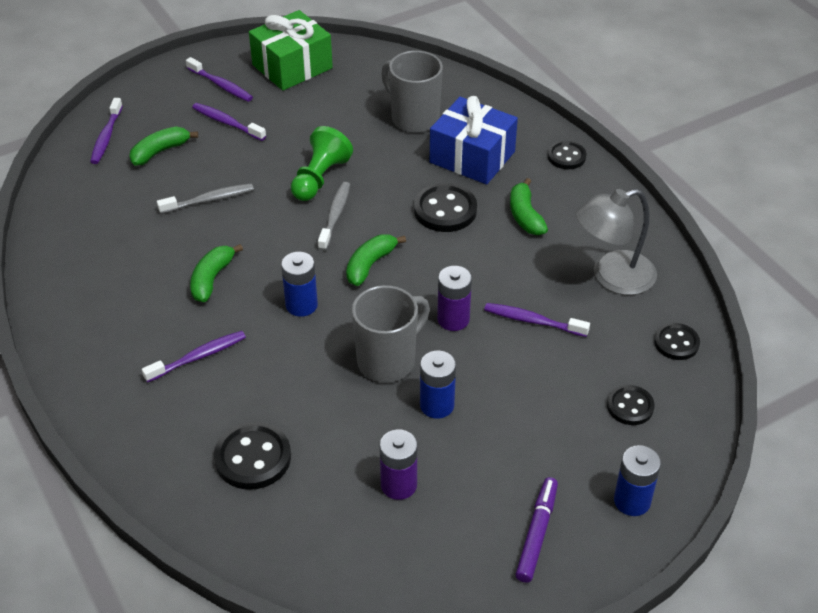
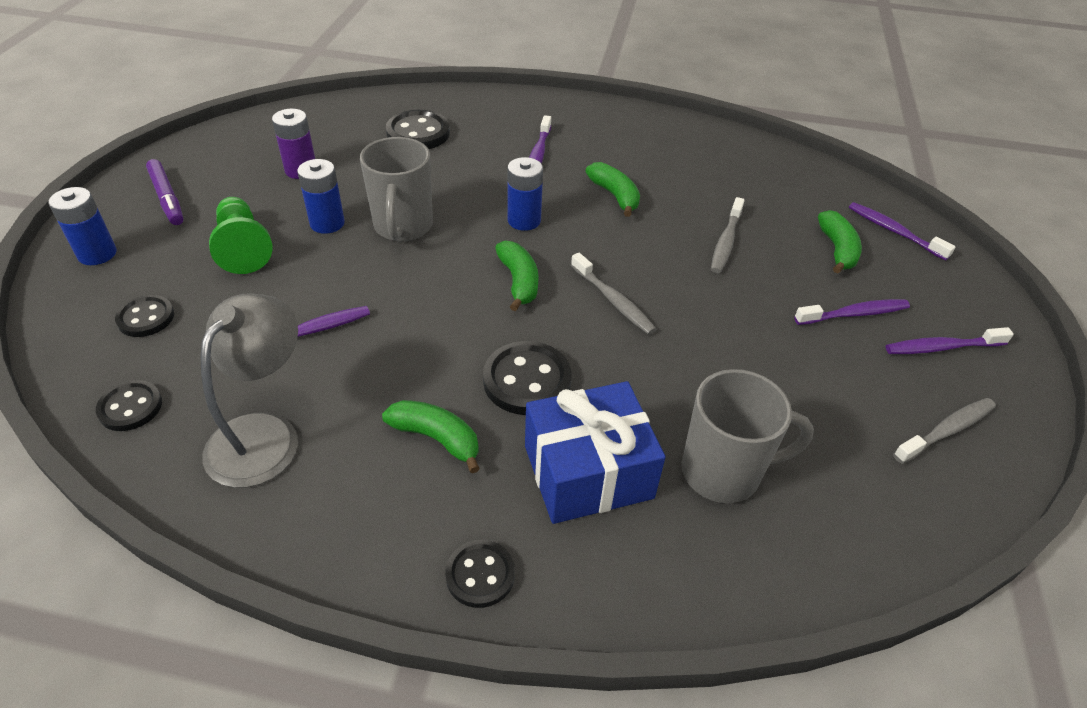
camera: 130 degrees right, 0 degrees up
green gift [249,10,333,91] -> grey toothbrush [893,398,996,464]
green pawn [291,126,353,201] -> green pawn moved to [209,197,273,274]
purple battery [437,266,472,331] -> none

